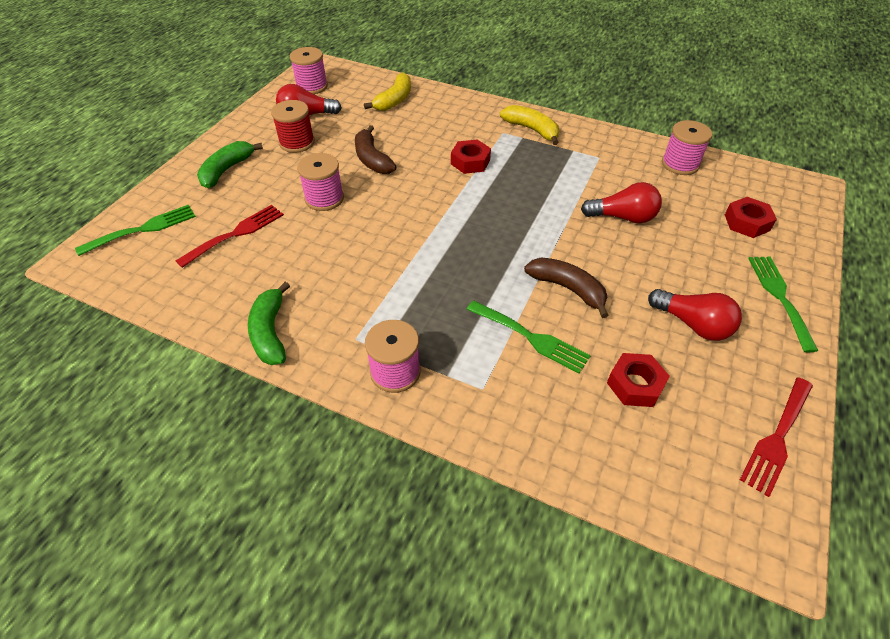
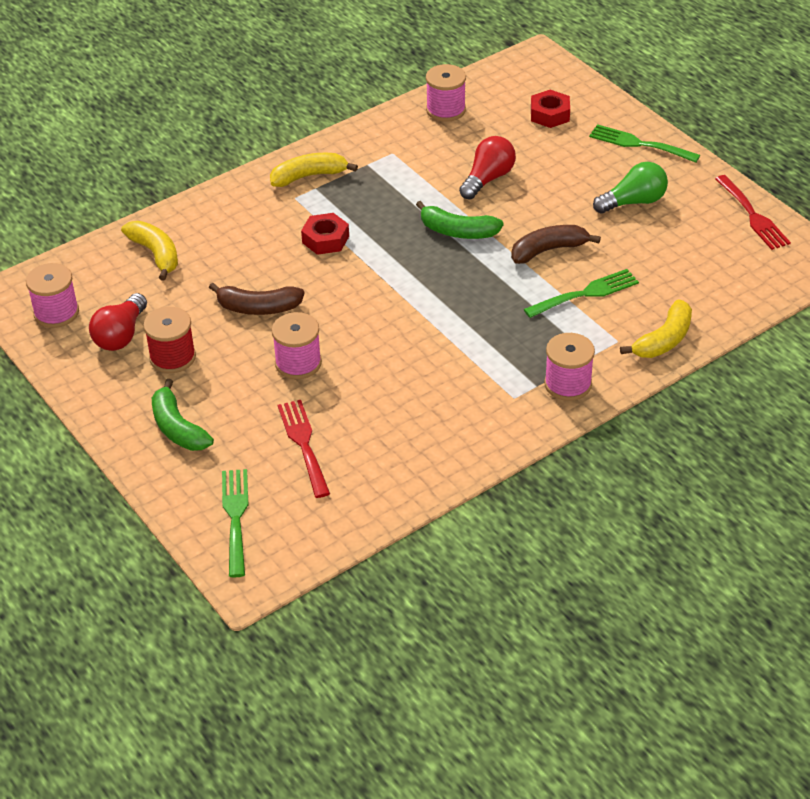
camera: 60 degrees left, 5 degrees down
green banana [248,282,290,365] -> green banana moved to [416,201,503,239]
red nut [607,353,670,407] -> none
red light bulb [648,289,742,341] -> green light bulb [593,162,668,214]
none -> yellow banana [620,300,692,358]

